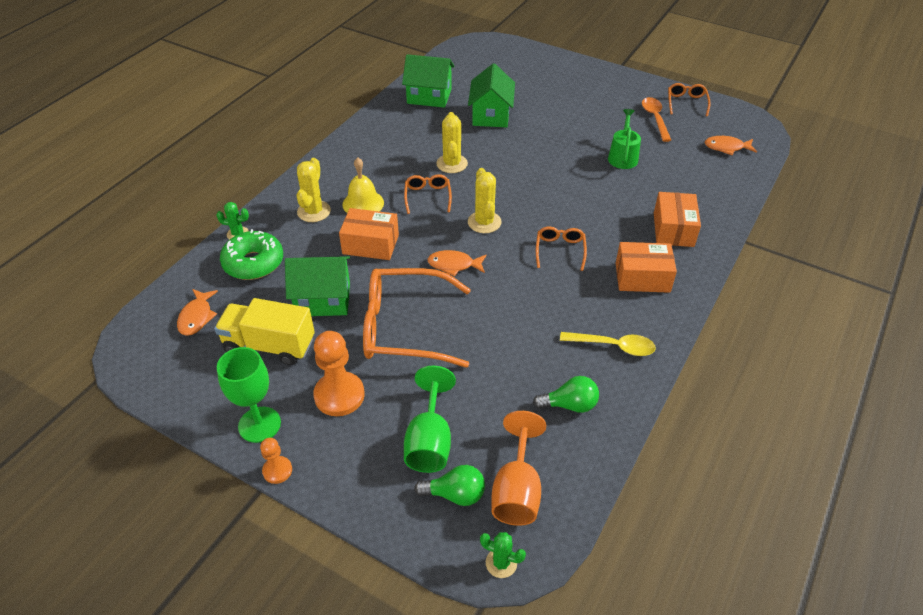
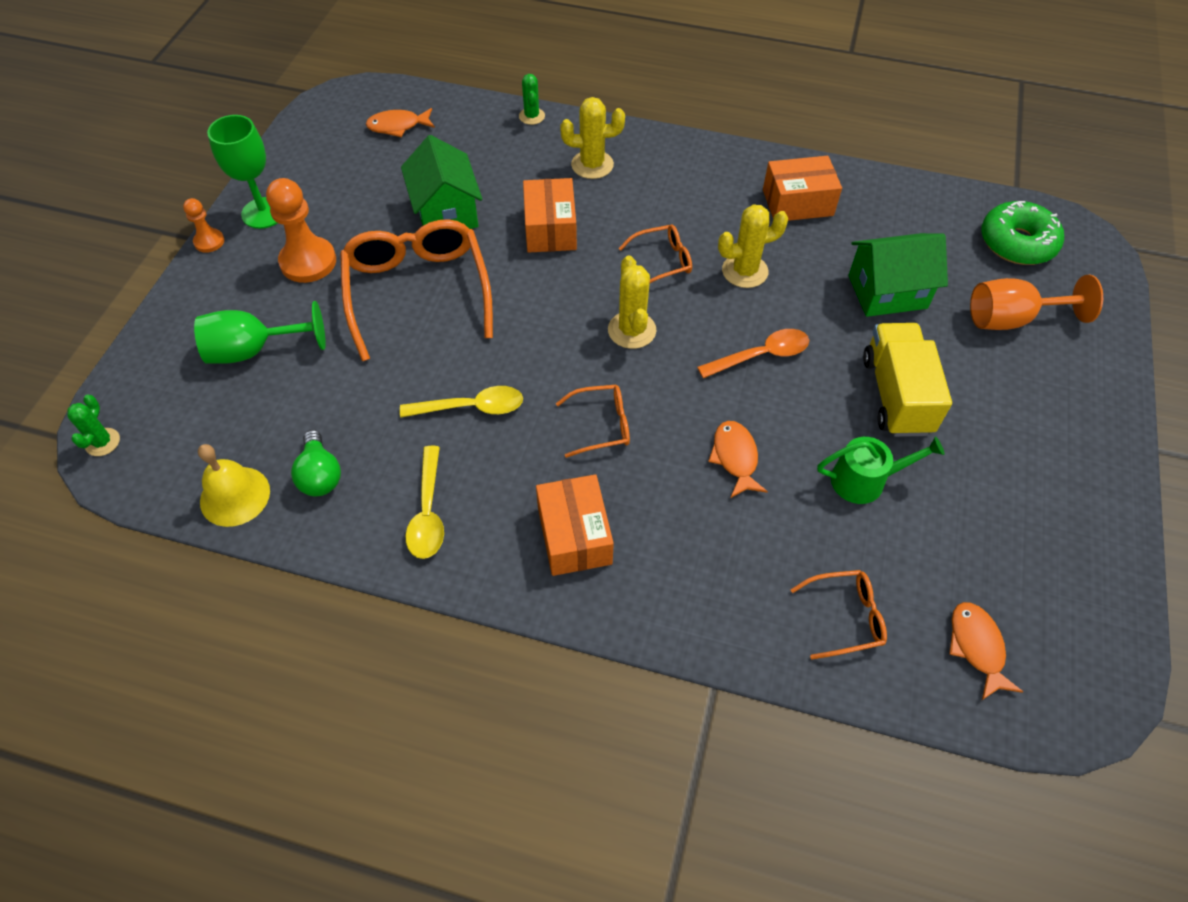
camera: 75 degrees right, 10 degrees up
yellow truck [214,298,315,365] -> yellow truck moved to [863,323,952,437]
green donut [220,229,283,280] -> green donut moved to [981,201,1064,265]
yellow bell [342,157,384,213] -> yellow bell moved to [198,444,270,527]
green house [402,54,455,108] -> none
green light bulb [414,465,485,506] -> none
orange fish [427,250,487,277] -> orange fish moved to [708,421,768,498]
yellow cactus [468,168,502,233] -> yellow cactus turned 75 degrees counterclockwise [608,255,656,349]
orange goblet [492,411,546,526] -> orange goblet moved to [970,275,1103,330]
orange spoon [642,97,671,142] -> orange spoon moved to [697,329,809,378]
orange box [654,192,701,247] -> orange box moved to [763,156,842,221]
orange glasses [668,83,711,116] -> orange glasses moved to [791,570,887,659]
none -> yellow spoon [400,386,523,418]

